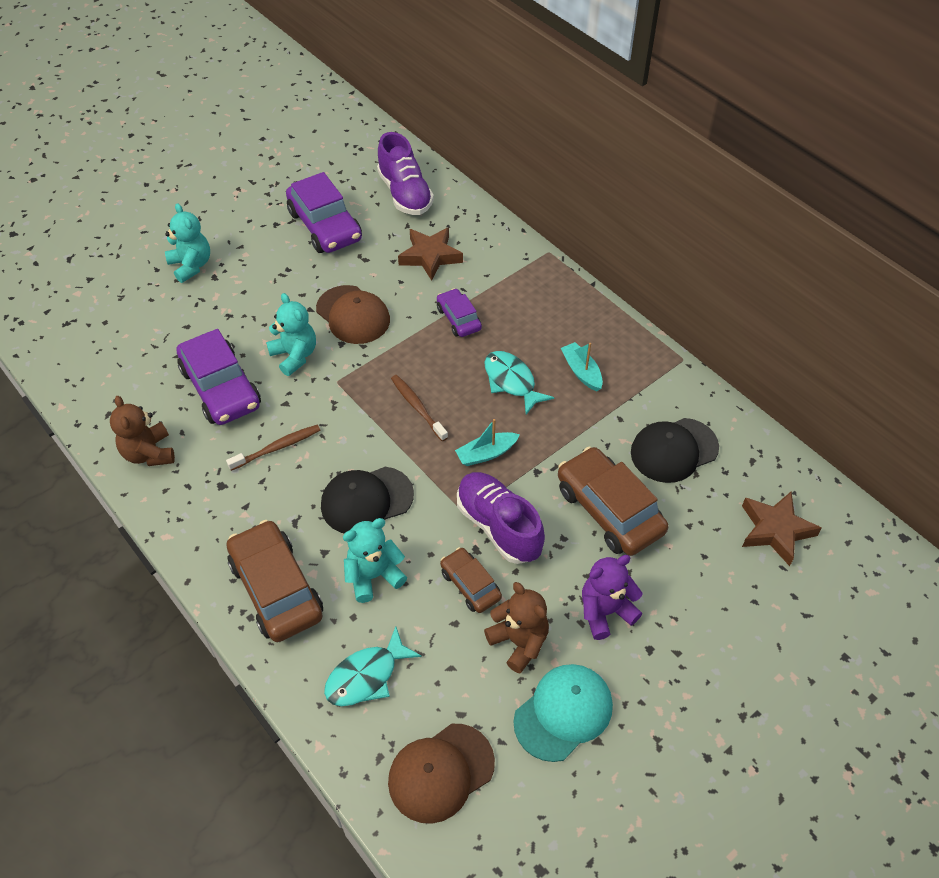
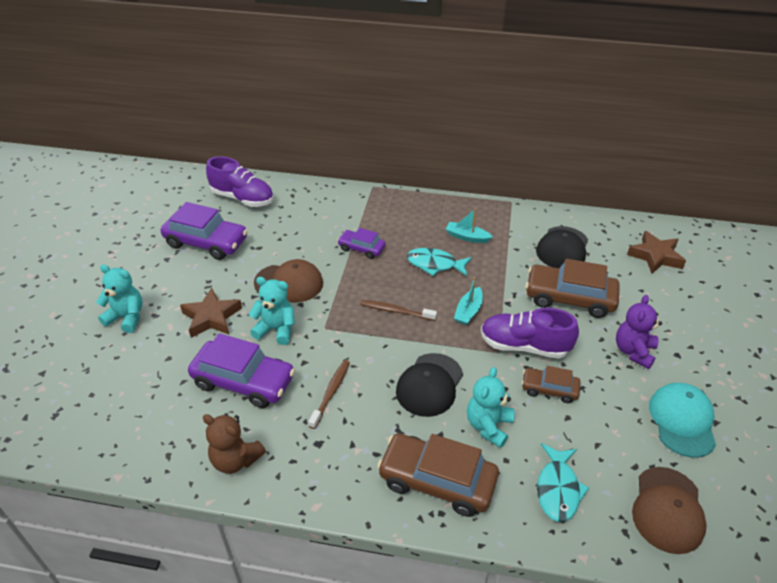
camera: 40 degrees left, 10 degrees down
brown star [398,227,463,281] -> brown star moved to [180,288,242,338]
brown teddy bear [484,582,549,673] -> none

